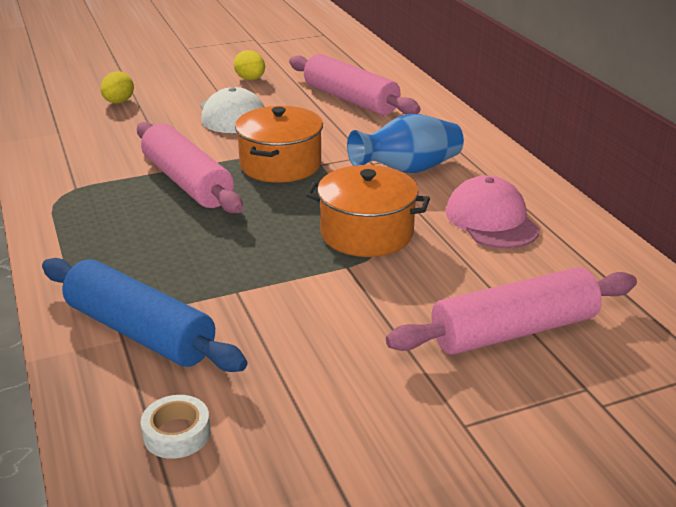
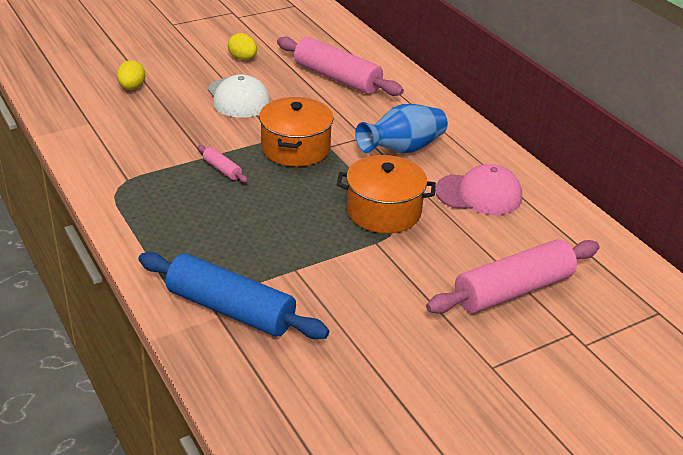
camera: 10 degrees left, 5 degrees up
pink rolling pin [137,122,243,213] -> pink rolling pin [198,145,248,183], size x0.43
white tape [141,395,211,459] -> none
pink cap [446,175,540,249] -> pink cap turned 120 degrees clockwise [435,164,522,215]

